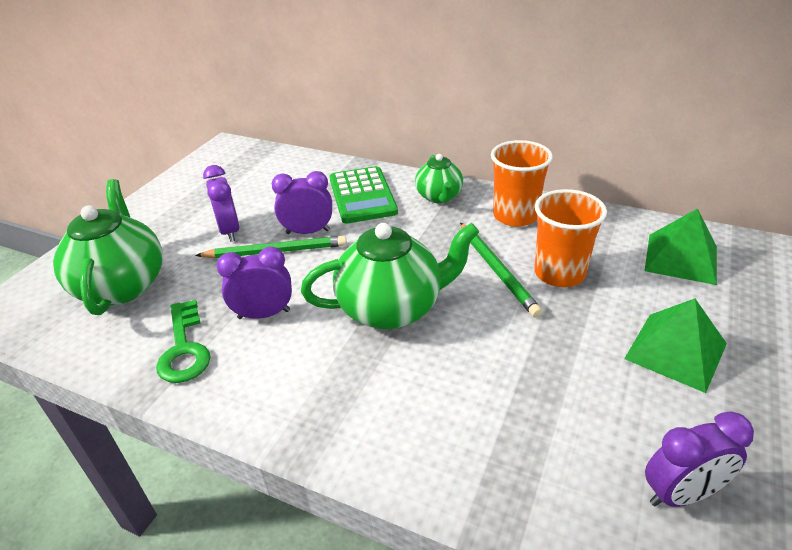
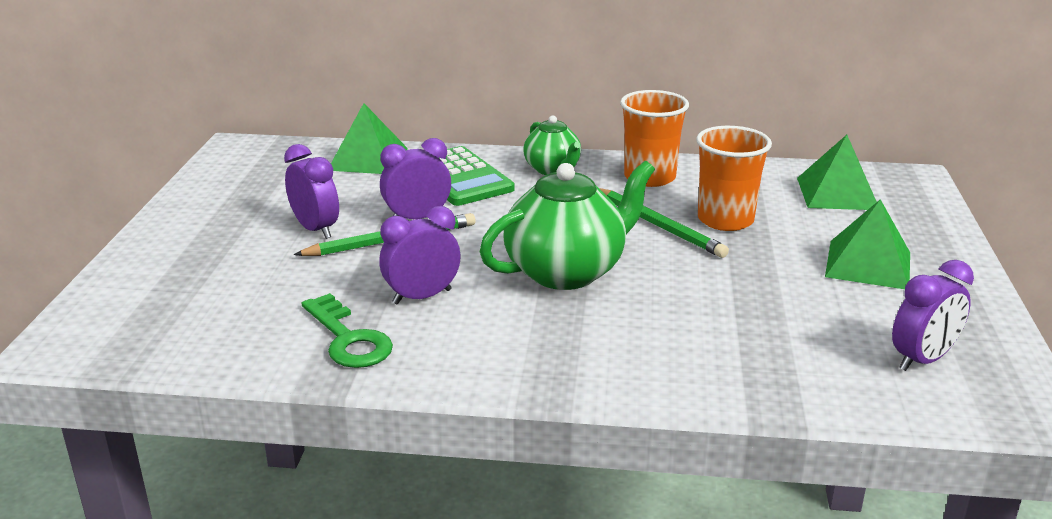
camera: 20 degrees left, 10 degrees down
green teapot [53,179,163,315] -> none
none -> green pyramid [331,103,408,174]

